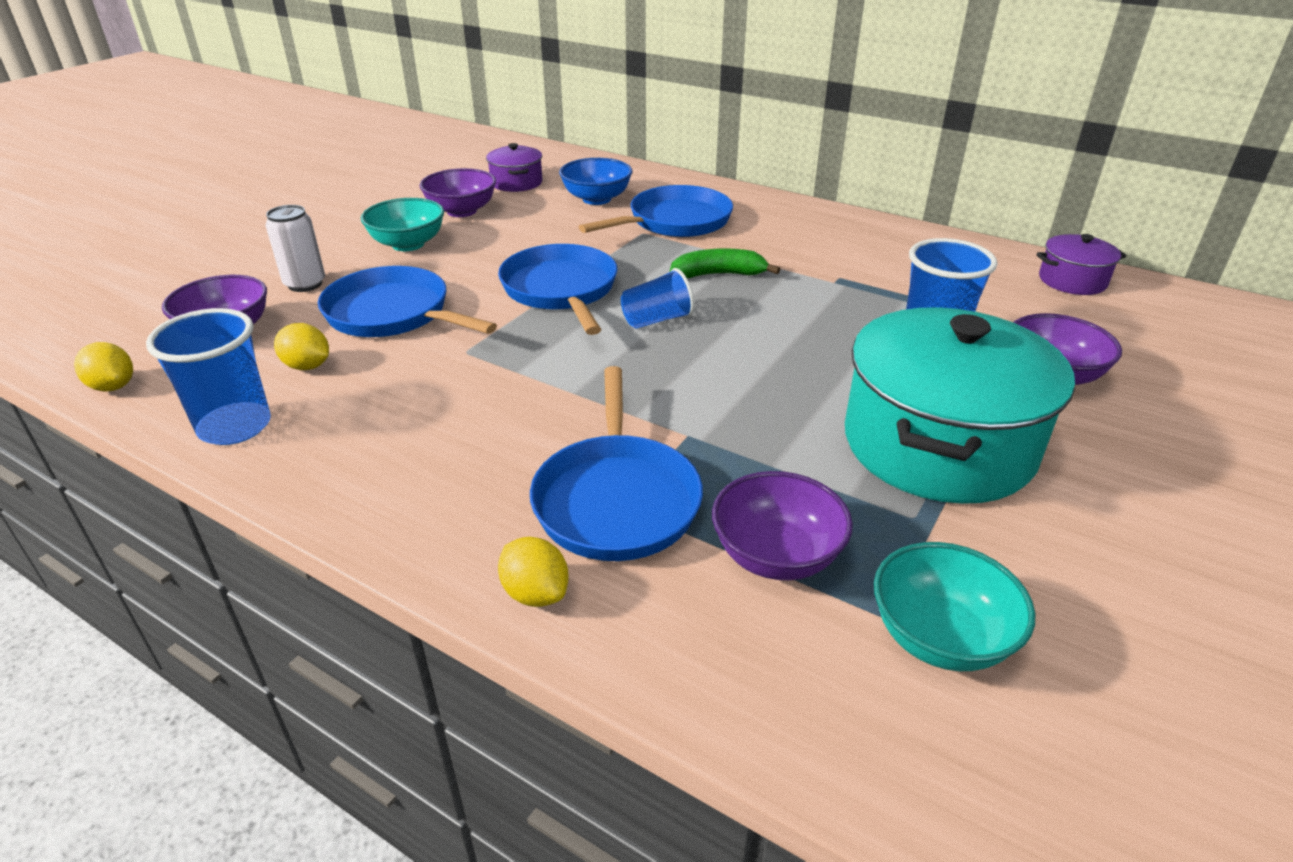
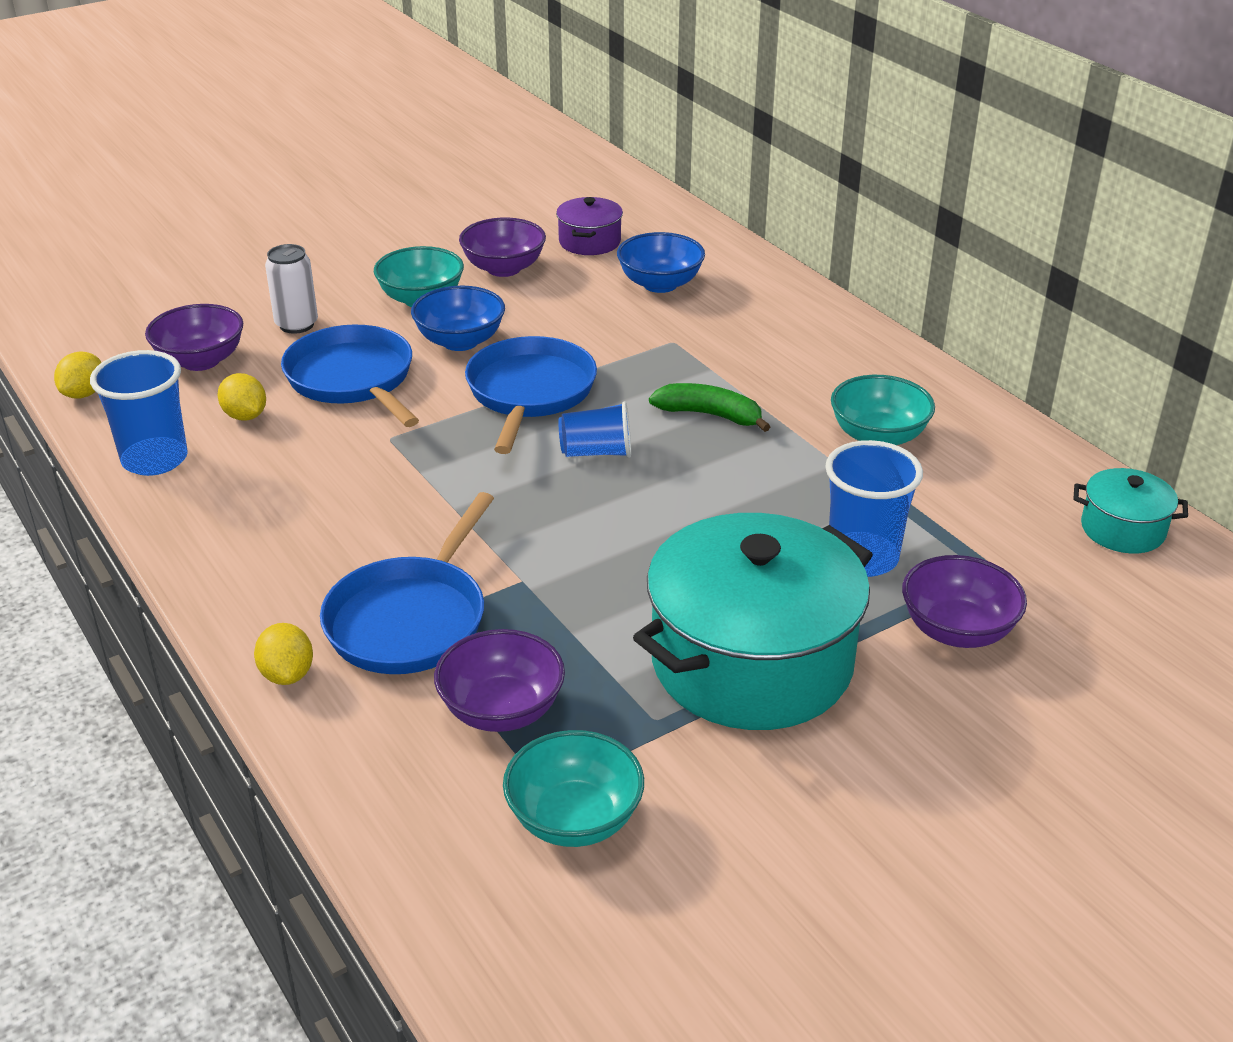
camera: 25 degrees right, 0 degrees up
yellow lemon [74,342,133,391] -> yellow lemon turned 45 degrees clockwise [54,352,102,399]
blue pan [579,185,733,237] -> none
purple pot [1036,234,1126,295] -> turquoise pot [1073,468,1188,554]
none -> blue bowl [411,286,505,351]
none -> turquoise bowl [831,375,935,445]

